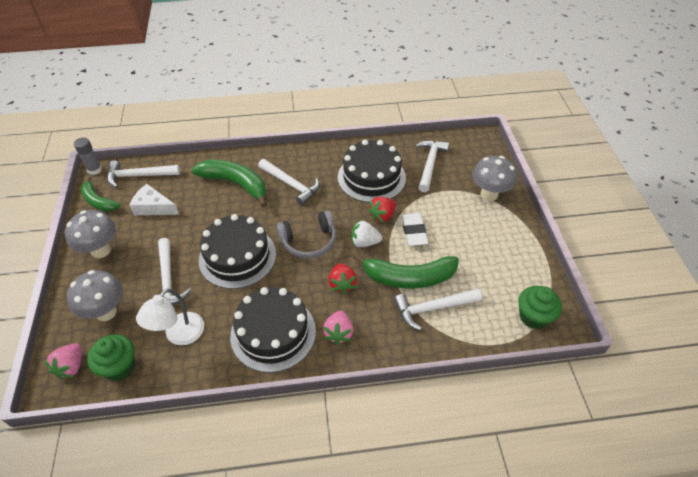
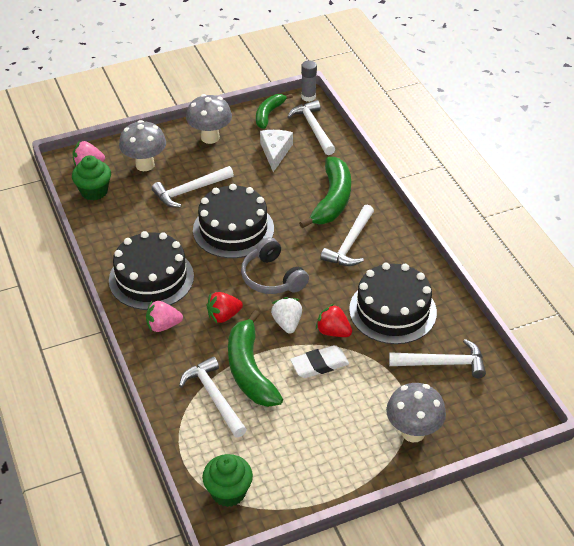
camera: 75 degrees right, 5 degrees down
white lamp [136,288,204,345] -> none

